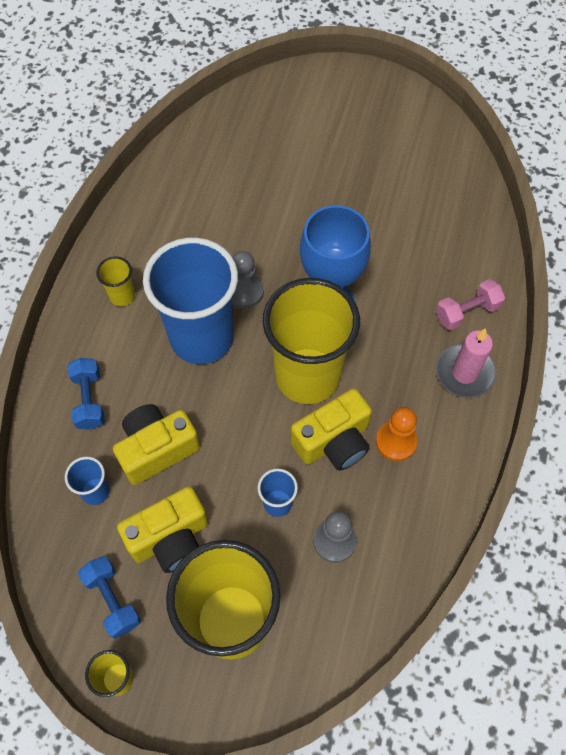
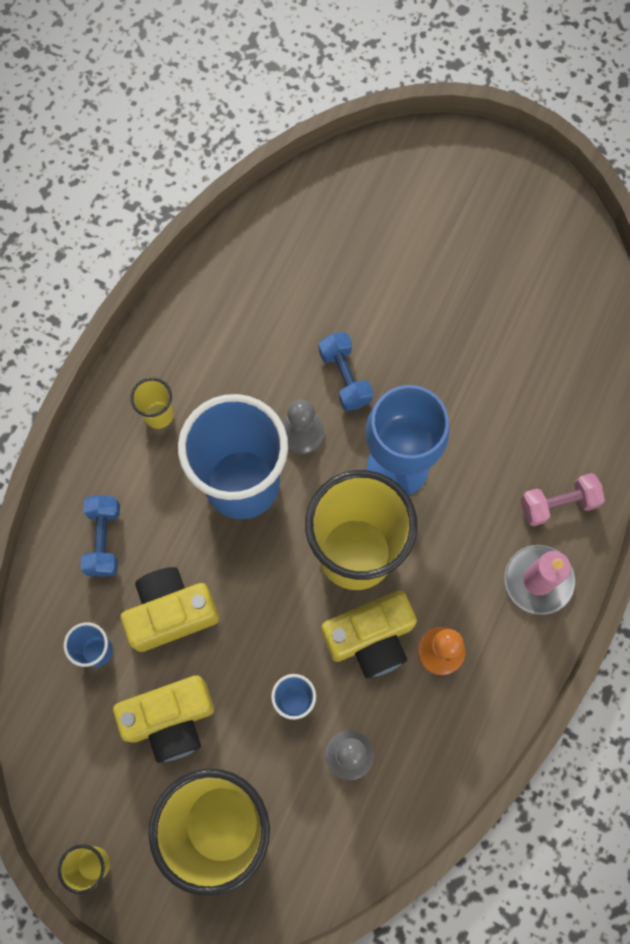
camera: 10 degrees right, 10 degrees up
blue dumbbell [78,556,141,639] -> blue dumbbell moved to [319,332,373,411]

